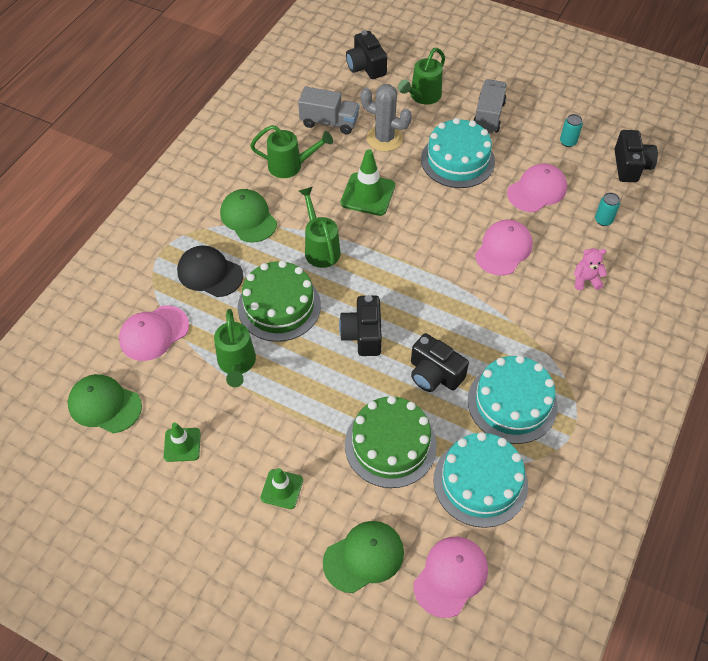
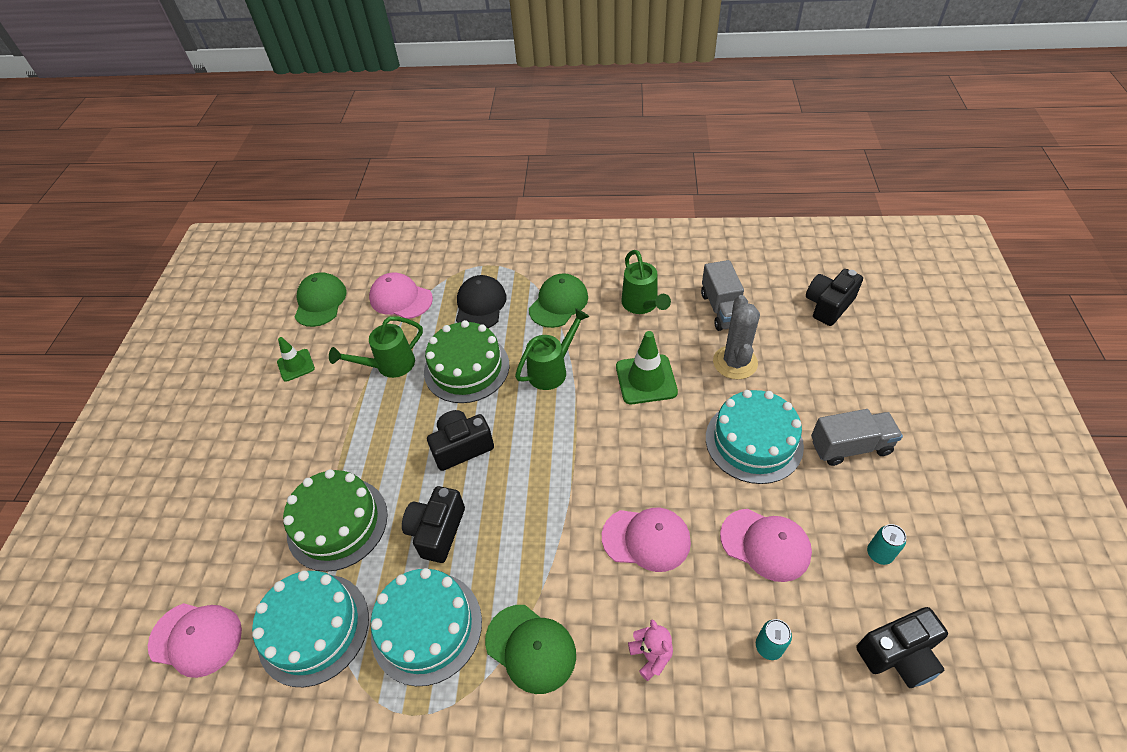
camera: 70 degrees right, 5 degrees down
green traffic cone [260,468,303,509] -> none
green cap [323,521,404,593] -> green cap moved to [485,605,576,694]
green watering can [398,48,445,105] -> none

